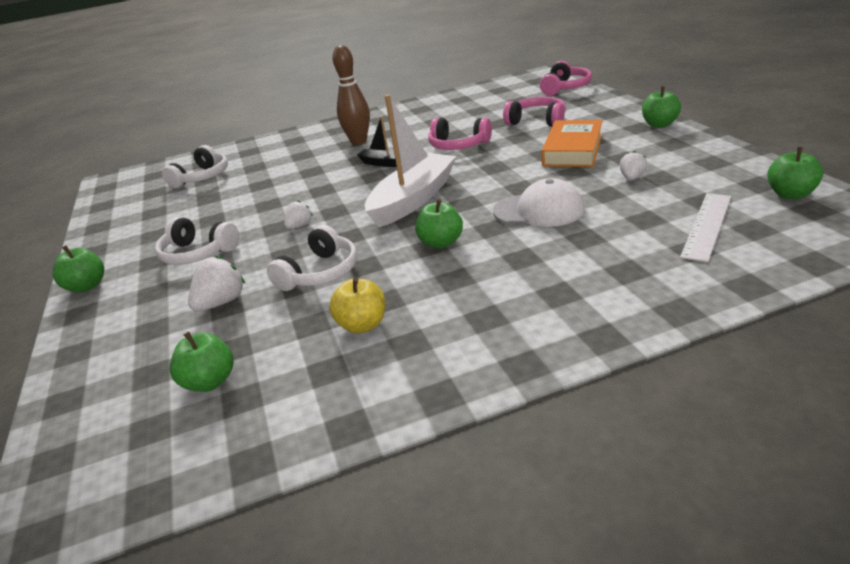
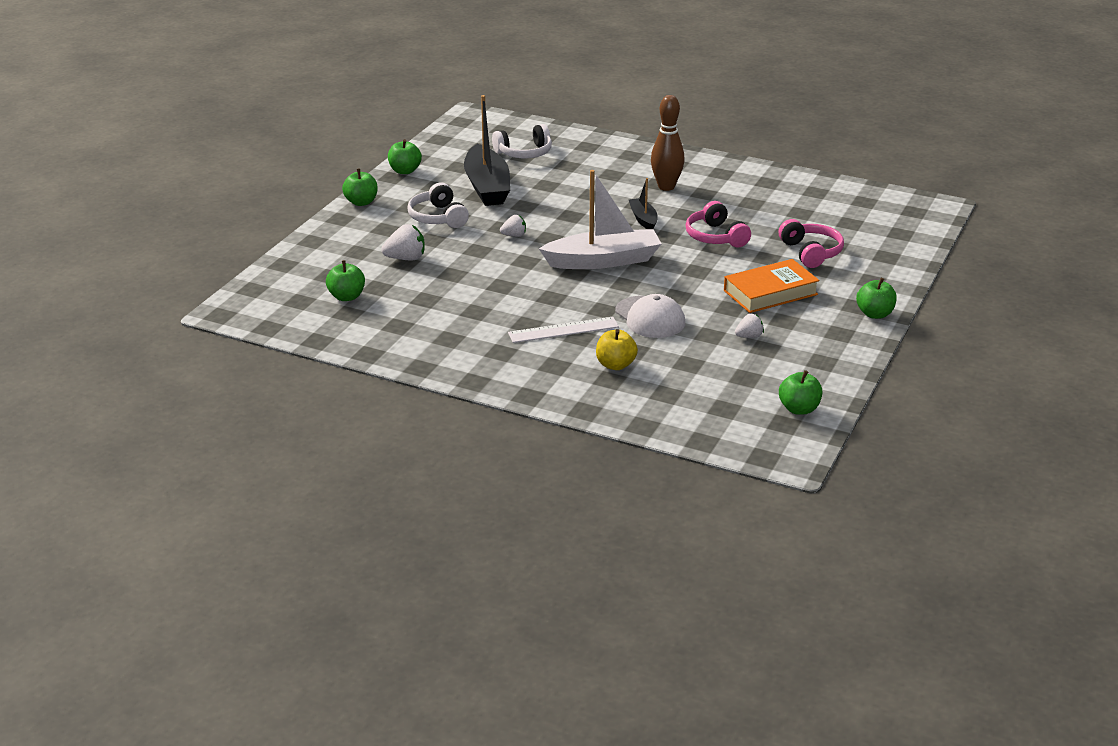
camera: 40 degrees right, 0 degrees up
white headphones [267,225,357,291] -> none
yellow apple [329,277,385,334] -> yellow apple moved to [596,329,638,370]
green apple [415,199,463,248] -> green apple moved to [388,139,422,174]
pink headphones [540,61,592,96] -> none
white ruler [680,193,731,262] -> white ruler moved to [508,317,619,343]
none -> black boat [464,95,510,206]

